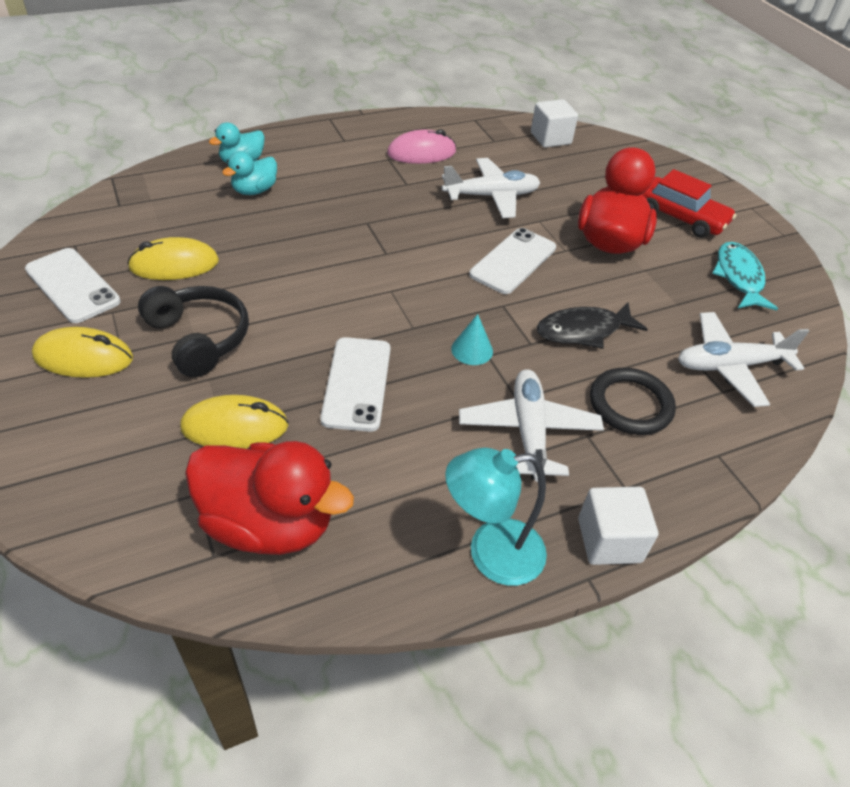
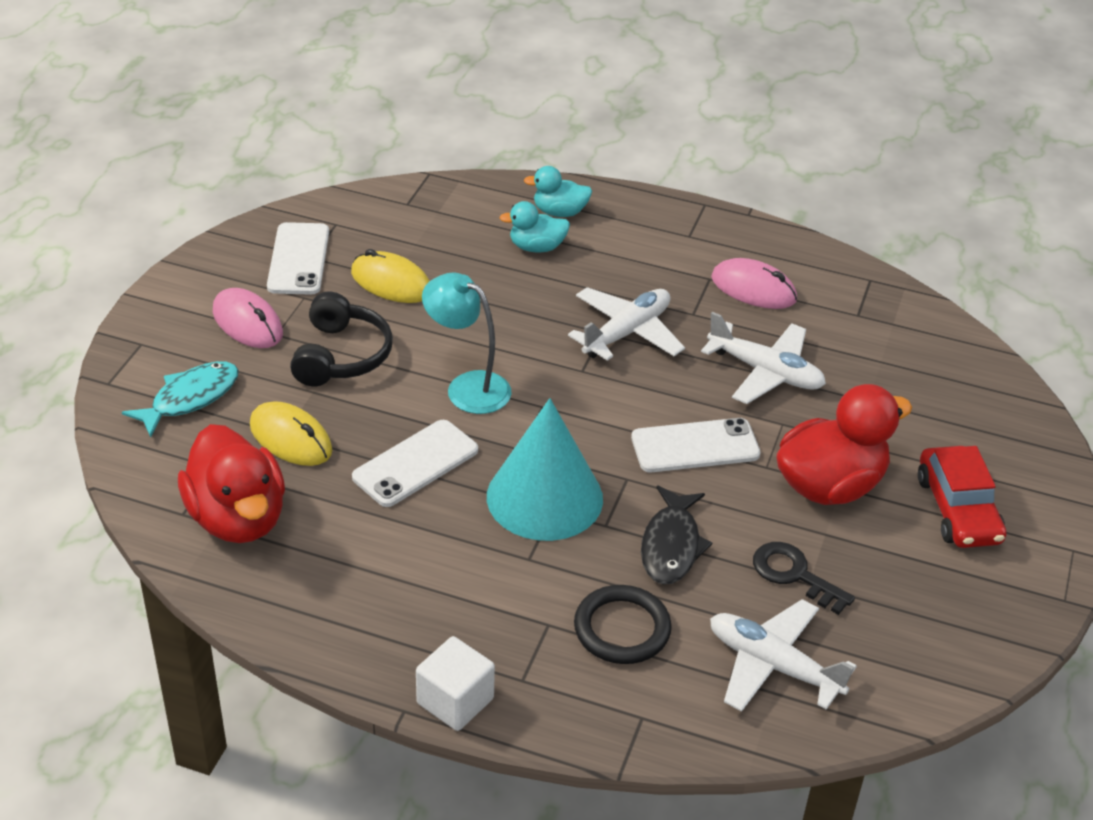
camera: 45 degrees right, 5 degrees down
yellow mouse [32,327,133,378] -> pink mouse [213,288,283,348]
turquoise lamp [445,448,547,586] -> turquoise lamp moved to [422,272,512,414]
turquoise cone [451,314,493,365] -> turquoise cone [487,398,603,541], size x2.48
white plane [459,369,604,482] -> white plane moved to [568,287,685,361]
white cube [531,99,578,148] -> none
black fish [537,303,648,349] -> black fish turned 105 degrees counterclockwise [641,486,712,585]
turquoise fish [712,242,778,311] -> turquoise fish moved to [122,361,239,438]
none -> black key [753,542,855,615]

